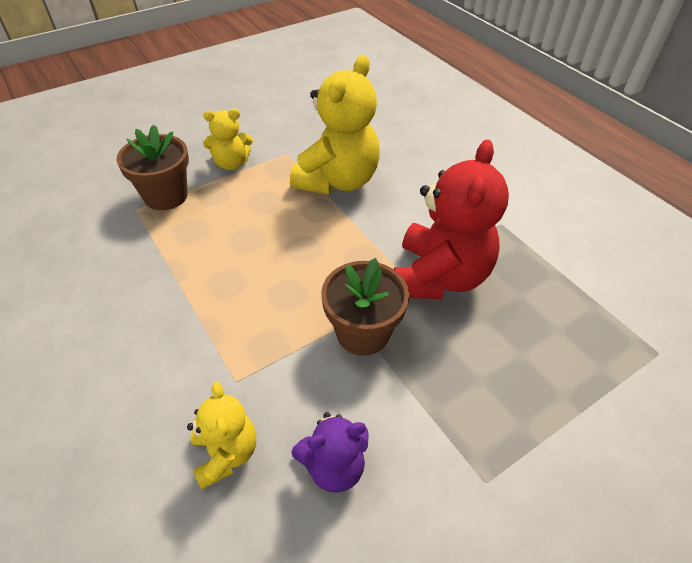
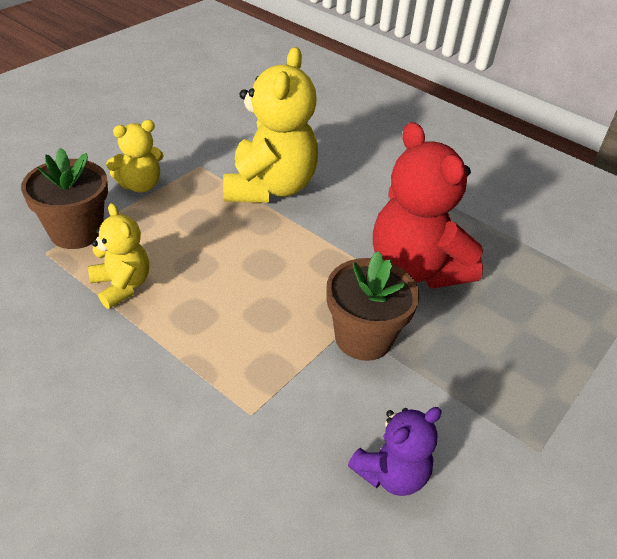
camera: 20 degrees left, 5 degrees down
yellow teddy bear [187,382,256,489] -> yellow teddy bear moved to [88,203,149,309]
red teddy bear [394,139,509,299] -> red teddy bear turned 150 degrees clockwise [373,122,483,288]

